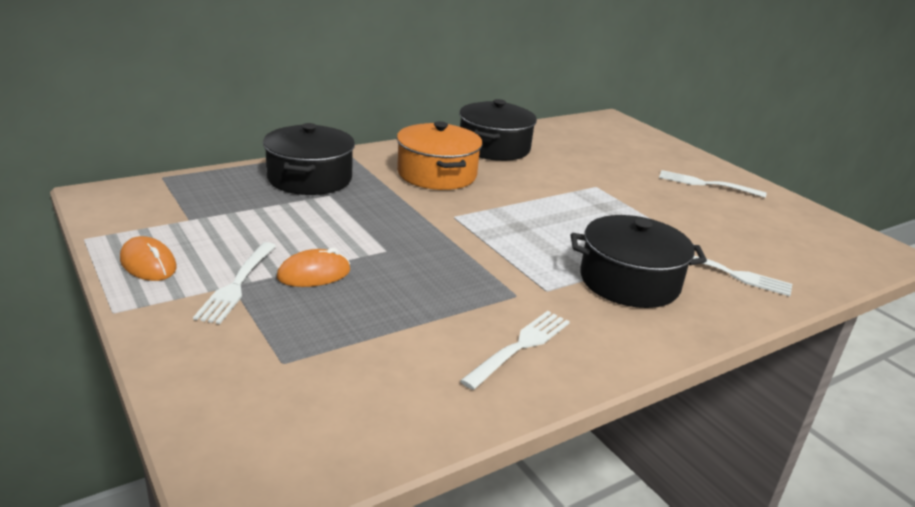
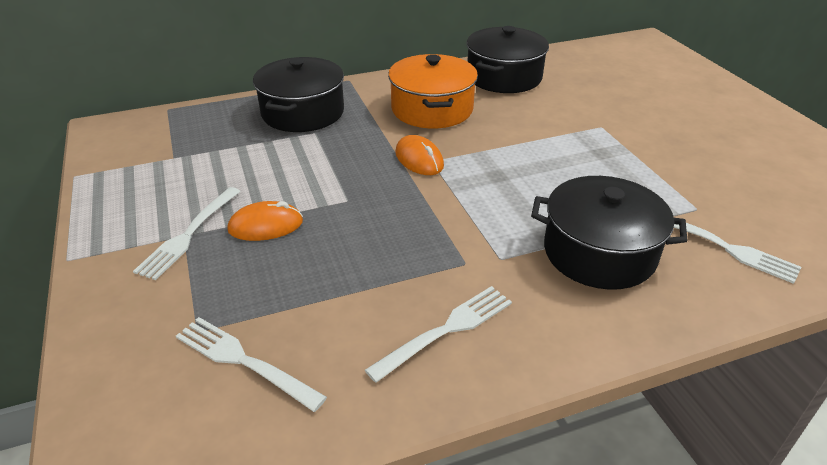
camera: 15 degrees right, 10 degrees up
orange mouse [120,236,177,281] -> orange mouse moved to [395,135,444,175]
white fork [659,170,766,198] -> white fork moved to [176,317,327,412]

